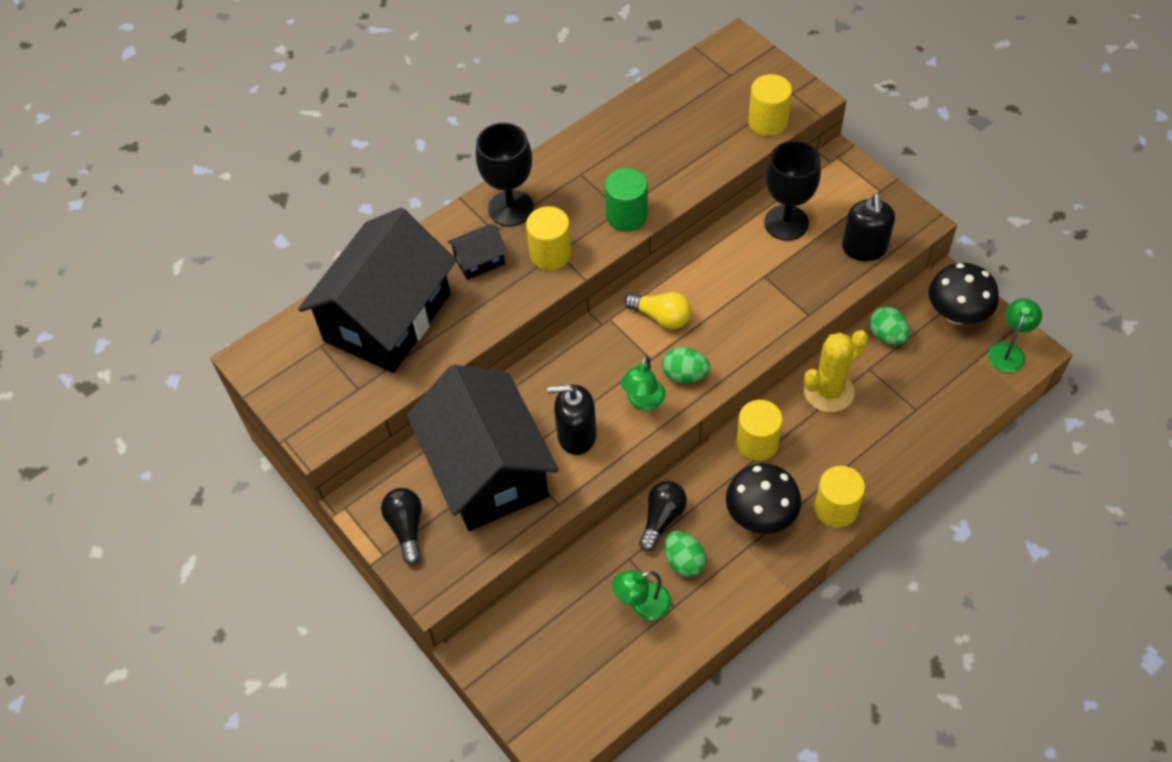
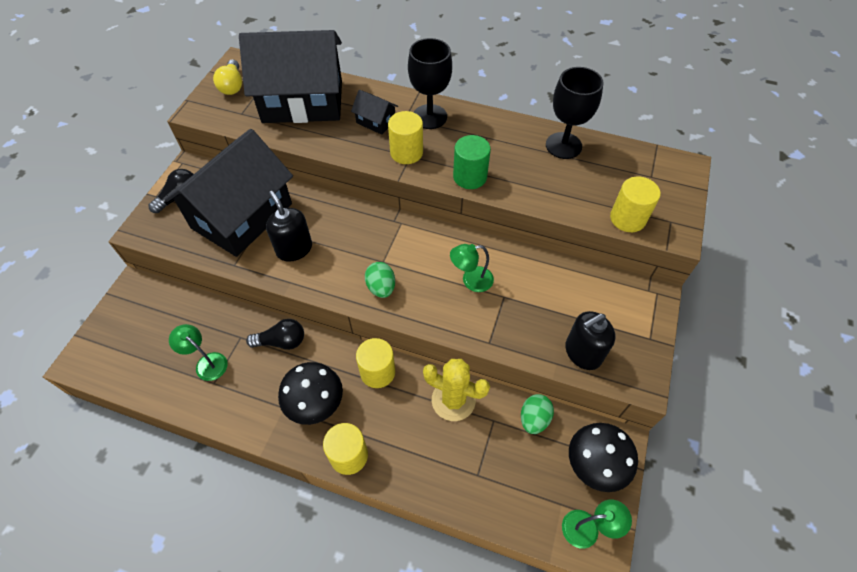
camera: 55 degrees right, 0 degrees up
green lamp [621,356,666,410] -> green lamp moved to [450,244,494,292]
yellow light bulb [624,292,691,329] -> yellow light bulb moved to [213,59,242,95]
green egg [664,531,706,577] -> none
black goblet [764,141,821,241] -> black goblet moved to [546,67,604,159]

